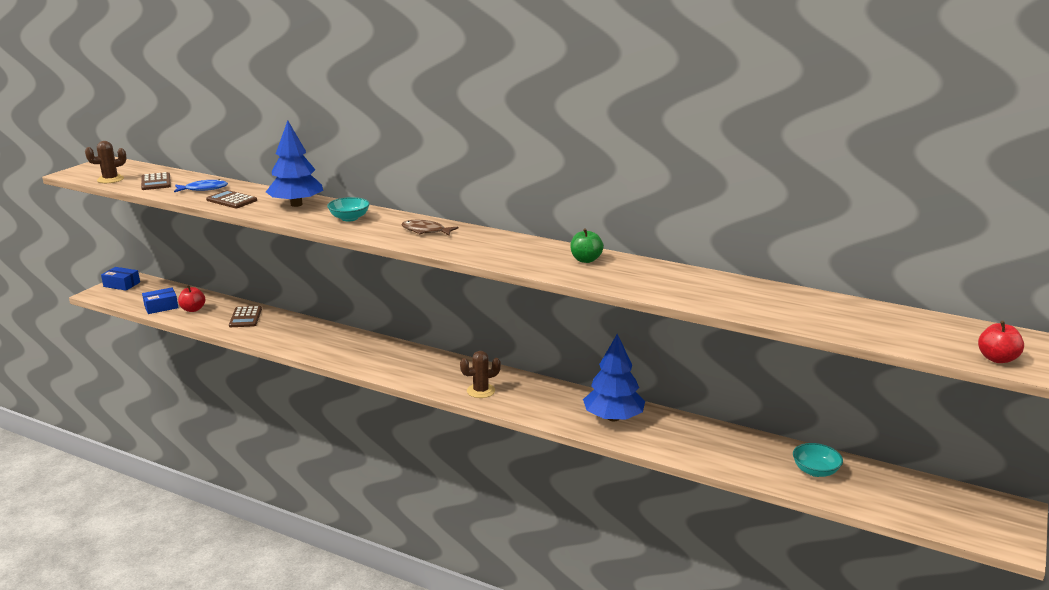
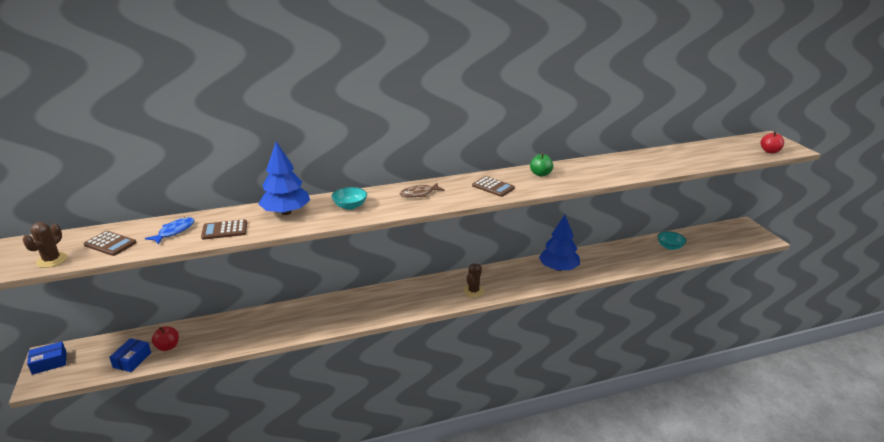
camera: 45 degrees left, 5 degrees up
brown calculator [229,306,262,327] -> brown calculator moved to [472,176,515,197]

